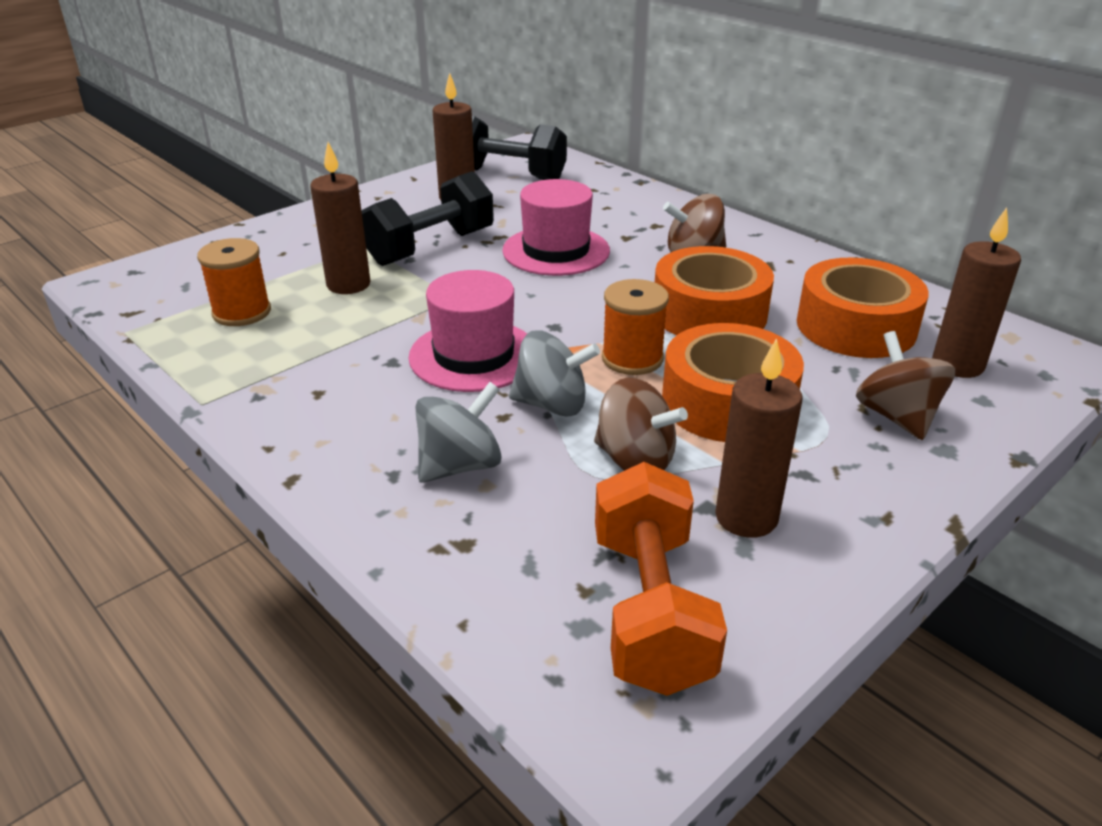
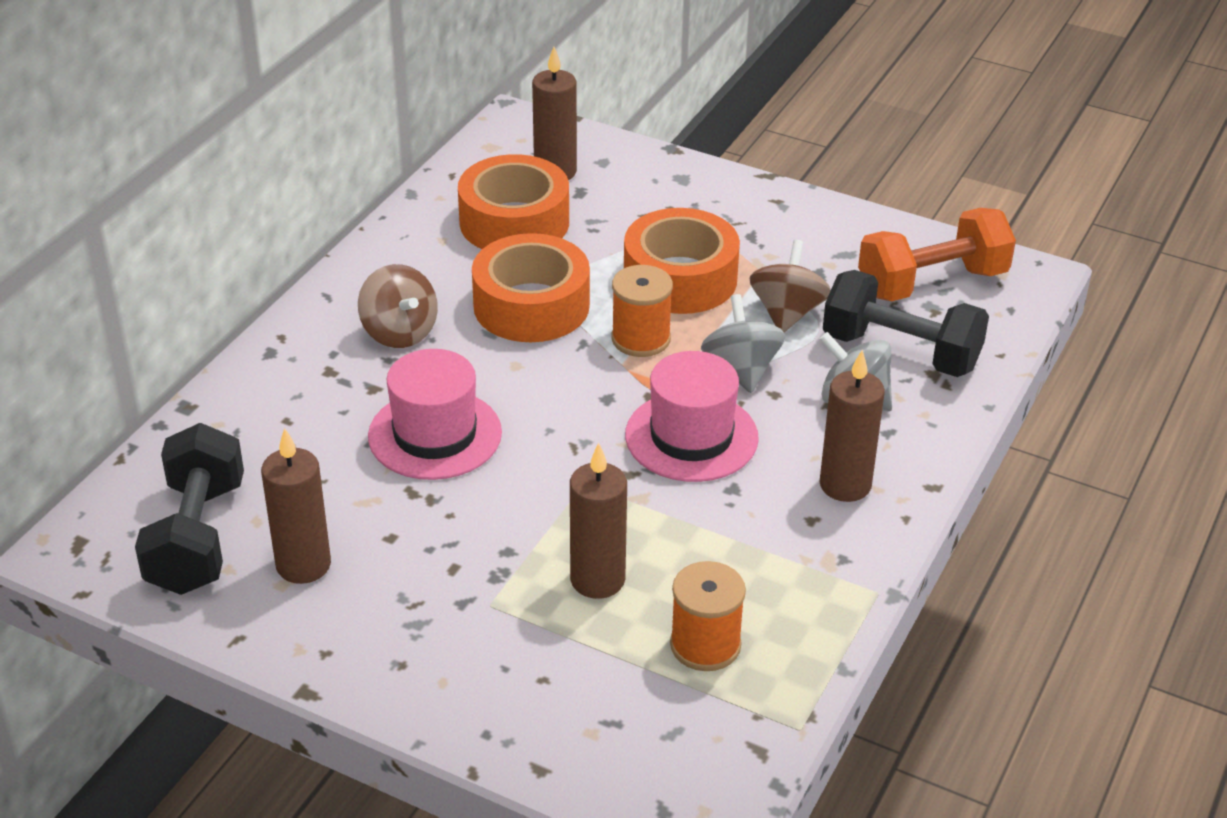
camera: 110 degrees left, 5 degrees up
black dumbbell [361,171,494,266] -> black dumbbell moved to [823,270,989,377]
brown candle [715,338,802,538] -> brown candle moved to [820,350,885,502]
brown spinning top [856,331,955,440] -> none

